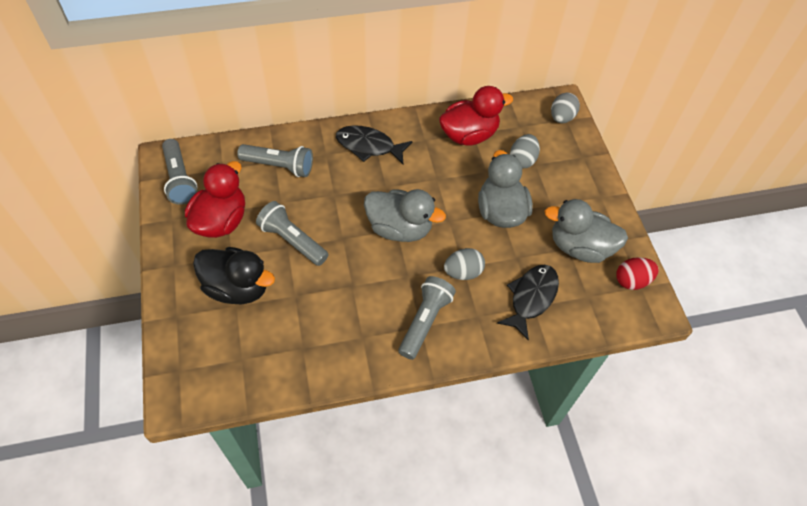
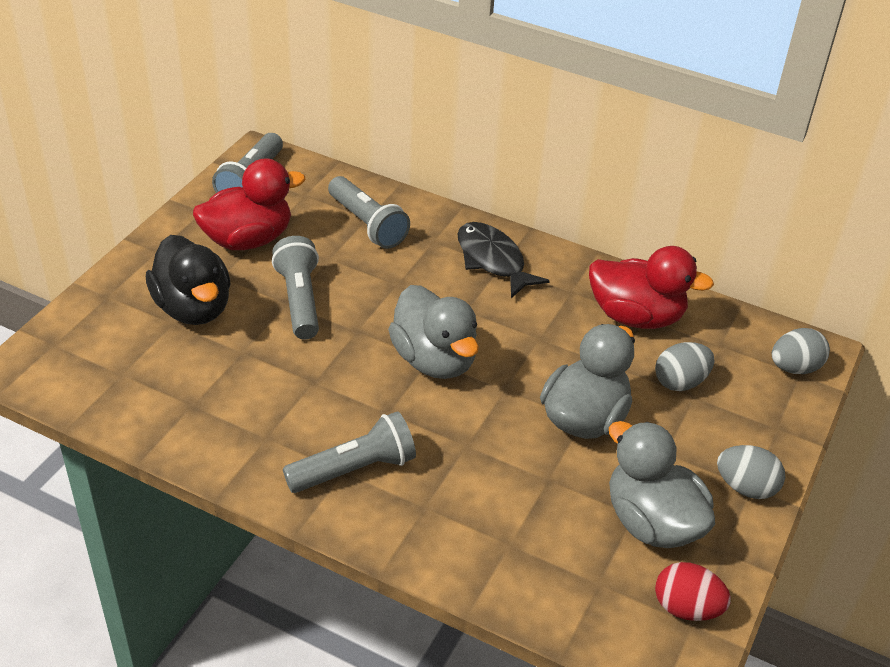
camera: 40 degrees right, 15 degrees down
grey egg [444,248,485,280] -> grey egg moved to [717,445,785,499]
black fish [497,264,559,341] -> none

